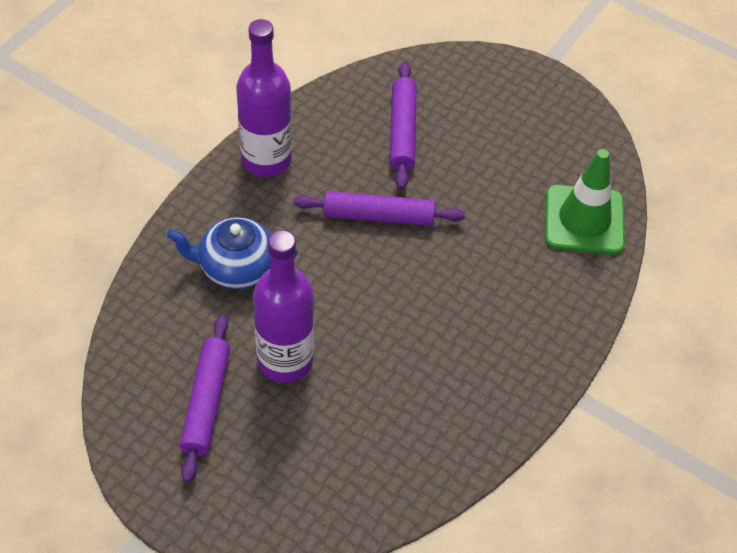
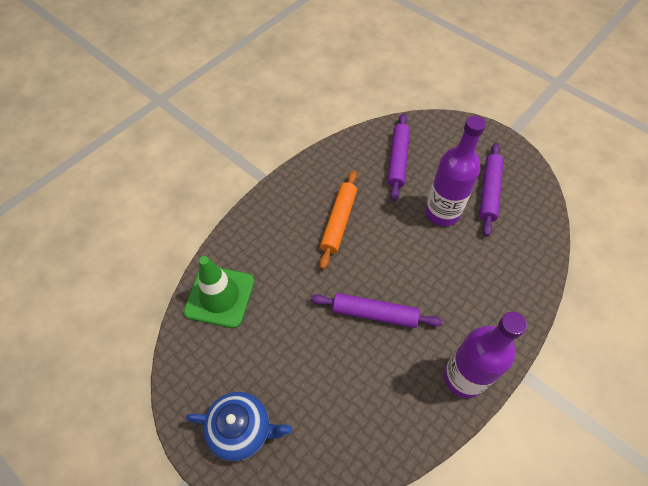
camera: 170 degrees left, 5 degrees up
blue teapot [167,217,298,289] -> blue teapot moved to [186,392,292,461]
purple rolling pin [390,62,417,189] -> purple rolling pin moved to [387,113,410,201]
none -> orange rolling pin [319,170,357,269]

